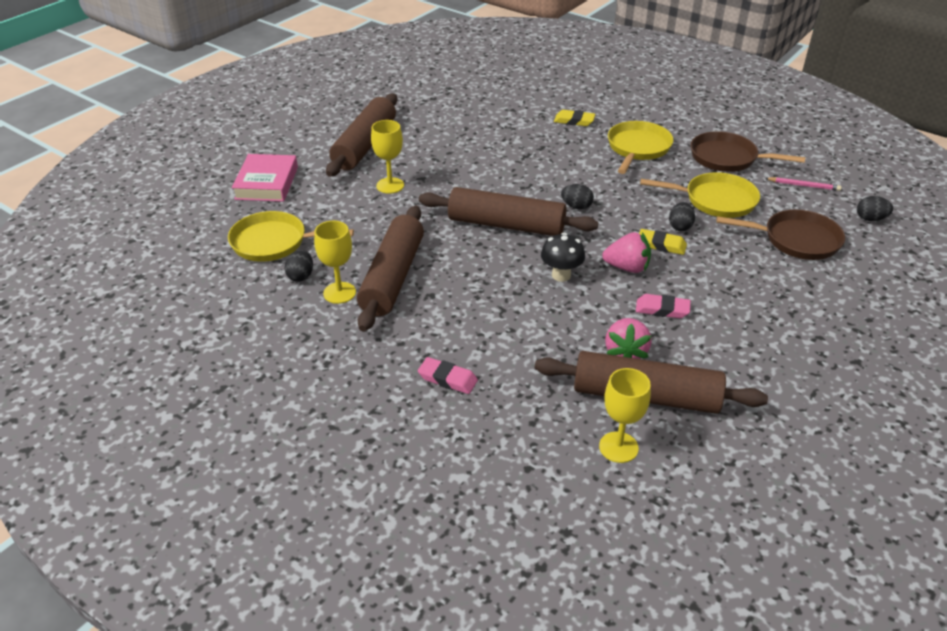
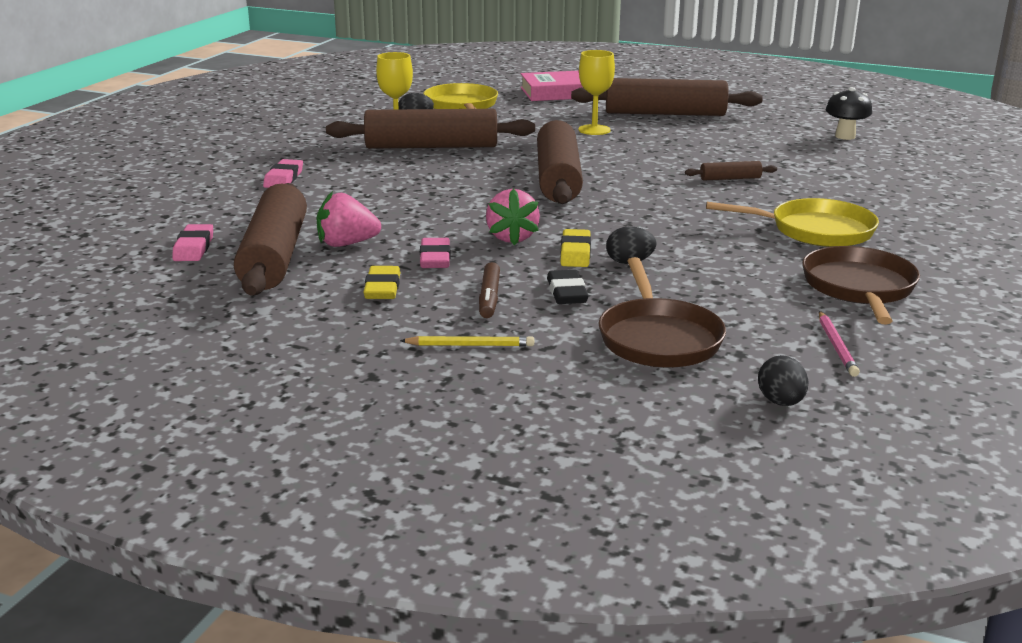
camera: 75 degrees right, 15 degrees down
black mushroom [541,233,585,282] -> black mushroom moved to [826,87,872,140]
yellow eraser [554,110,595,126] -> yellow eraser moved to [363,266,400,299]
black egg [561,184,594,209] -> none
yellow goblet [599,368,651,463] -> pink eraser [172,224,213,261]
yellow pan [640,172,760,218] -> none
none -> yellow pencil [400,336,534,347]
none -> brown marker [479,262,500,318]
none -> black eraser [547,270,589,304]
none -> brown rolling pin [685,161,777,180]

